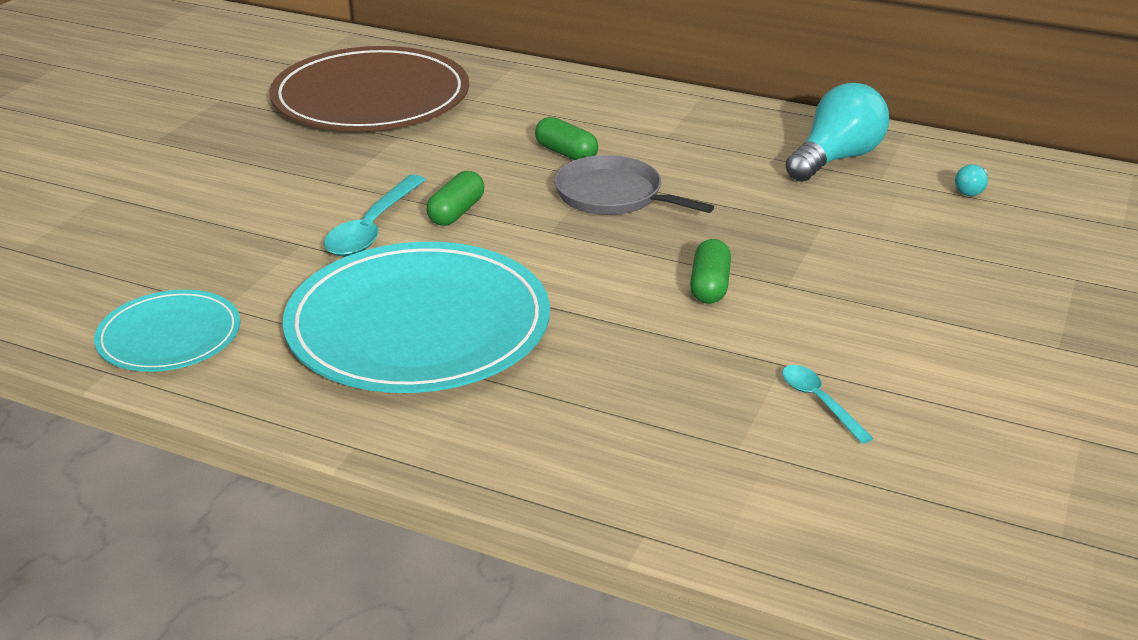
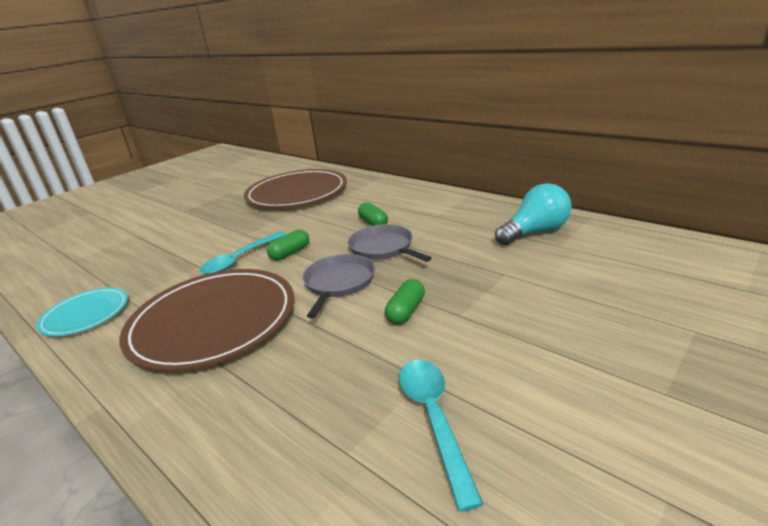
camera: 20 degrees right, 5 degrees down
turquoise plate [283,242,550,393] -> brown plate [119,269,294,371]
turquoise spoon [782,365,874,444] -> turquoise spoon [399,360,483,512], size x1.70
turquoise light bulb [955,164,988,196] -> none
none -> grey pan [303,254,375,318]

